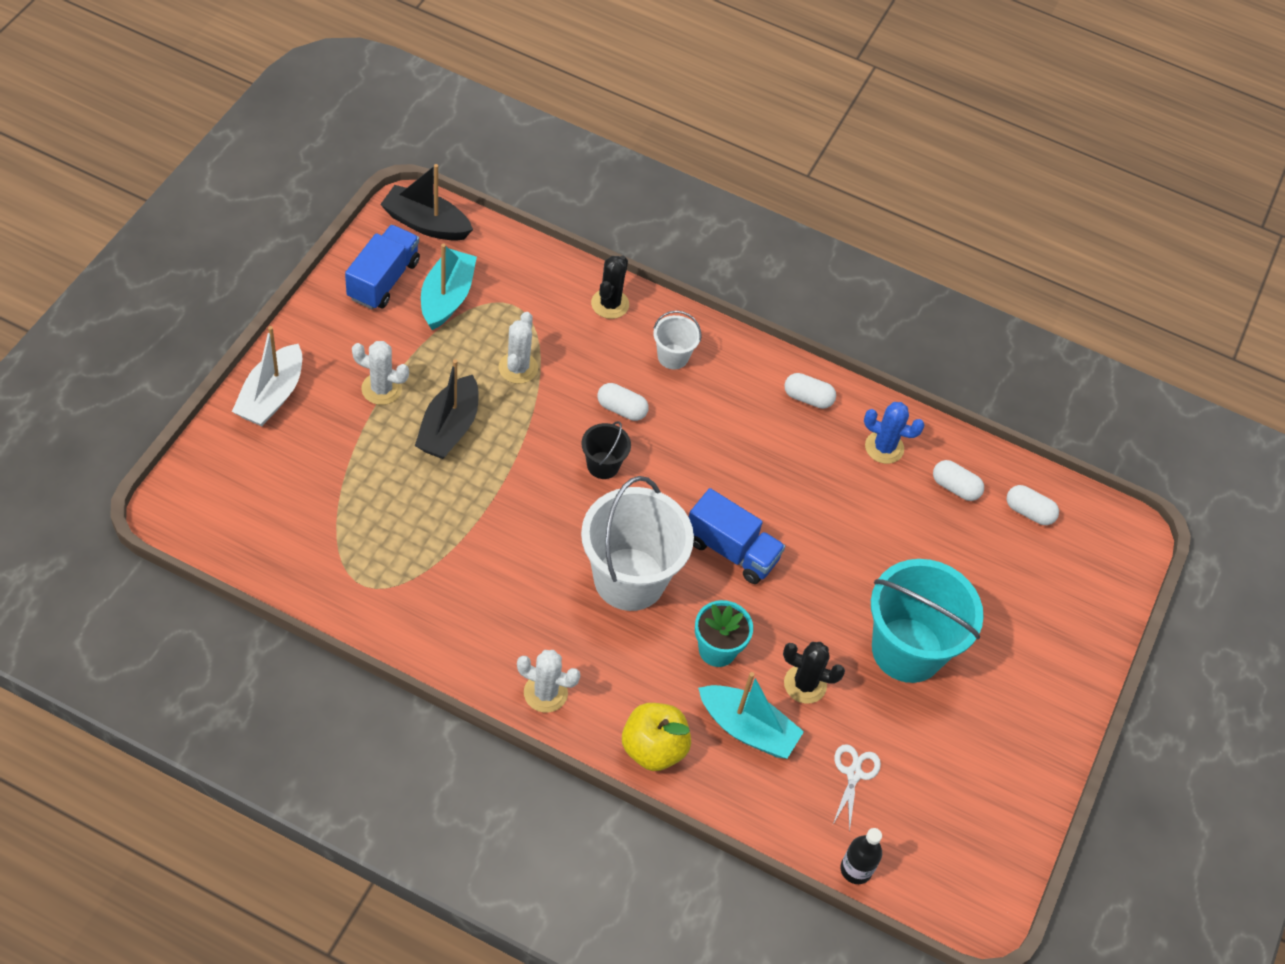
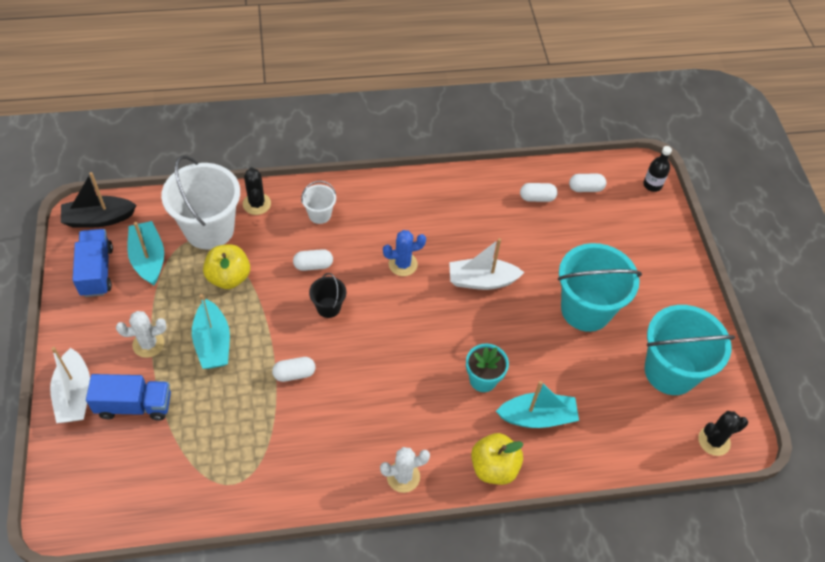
camera: 30 degrees left, 0 degrees up
black boat [415,359,479,459] -> turquoise boat [192,294,230,369]
white cactus [498,312,538,384] -> yellow apple [203,244,250,289]
white bucket [581,476,694,611] -> white bucket moved to [161,156,240,249]
blue truck [689,488,785,584] -> blue truck moved to [86,374,171,421]
black cactus [783,642,845,704] -> black cactus moved to [698,411,748,456]
white capsule [784,373,836,409] -> white capsule moved to [272,357,315,382]
white scissors [832,744,881,832] -> none
black bottle [840,828,882,884] -> black bottle moved to [643,146,672,192]
blue cactus [864,402,925,464] -> blue cactus moved to [383,230,426,276]
none -> white boat [449,238,525,290]
none -> turquoise bucket [645,305,735,395]

